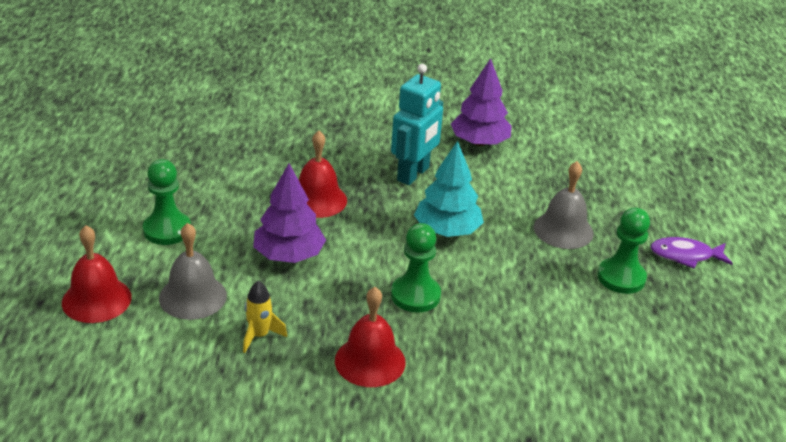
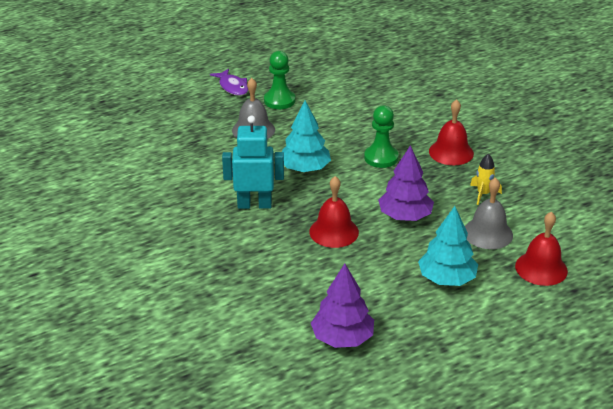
camera: 120 degrees left, 0 degrees up
green pawn [143,159,191,245] -> turquoise tree [418,206,478,286]
purple tree [451,58,512,146] -> purple tree moved to [311,263,374,348]

